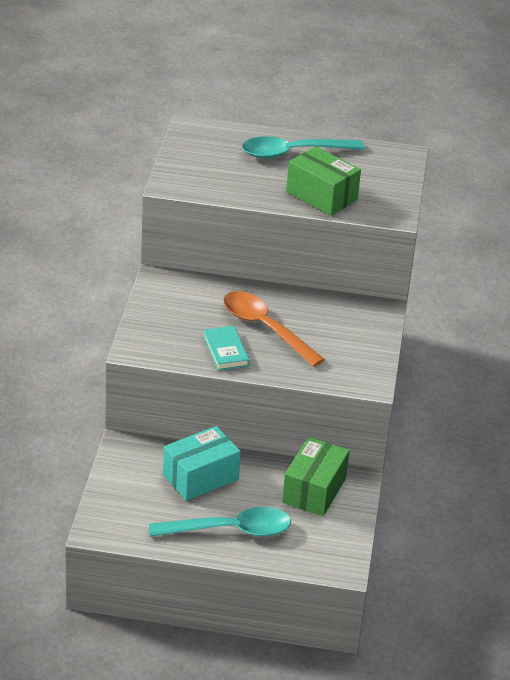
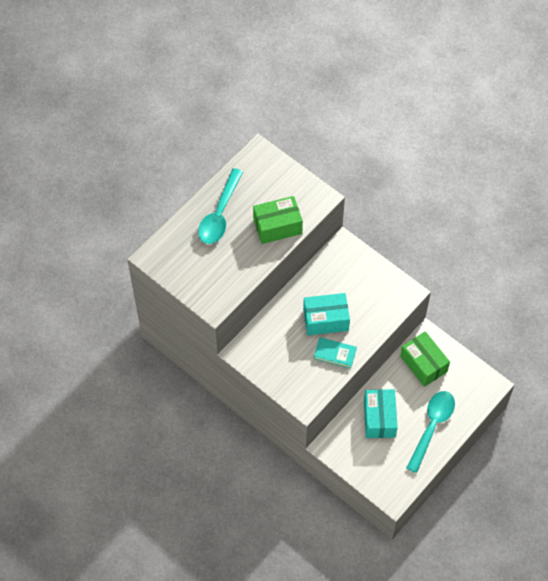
camera: 55 degrees left, 25 degrees up
orange spoon [223,291,325,367] -> turquoise box [303,293,350,335]

